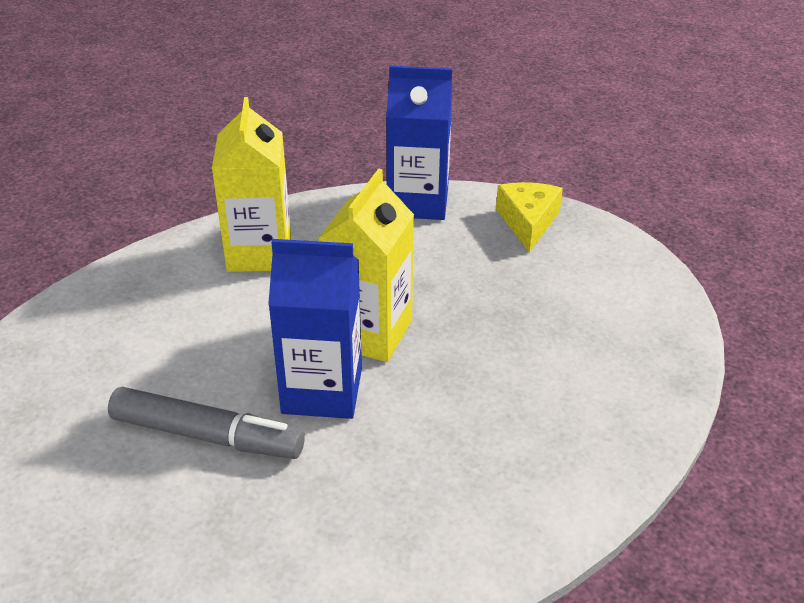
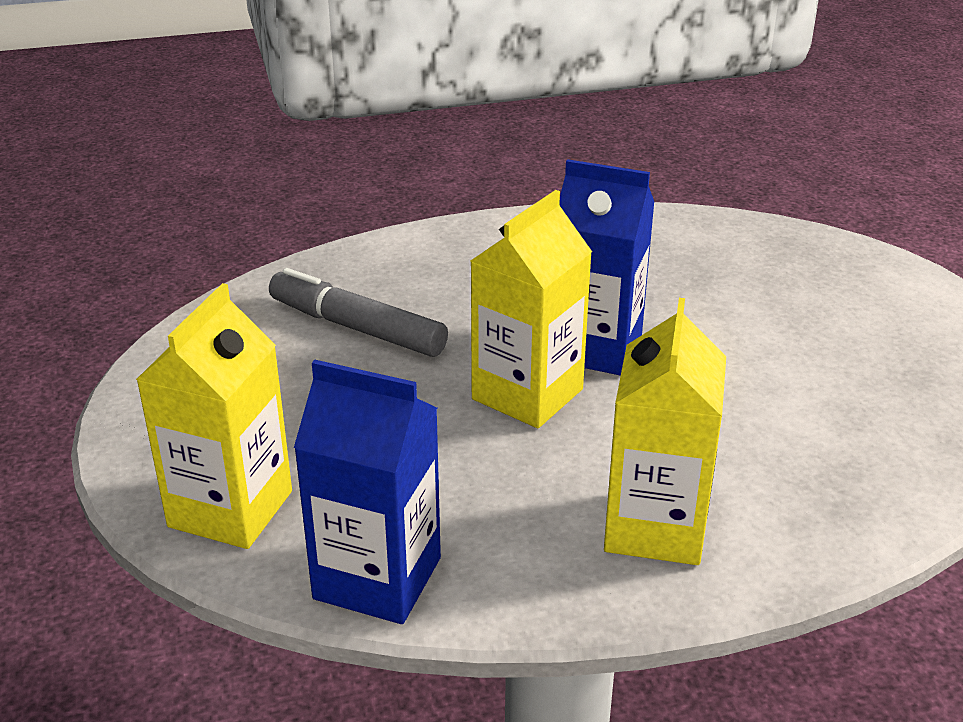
camera: 165 degrees left, 5 degrees down
grey marker [108,387,305,459] -> grey marker moved to [269,268,448,357]
yellow cheese [496,182,563,253] -> yellow carton [136,283,292,549]

